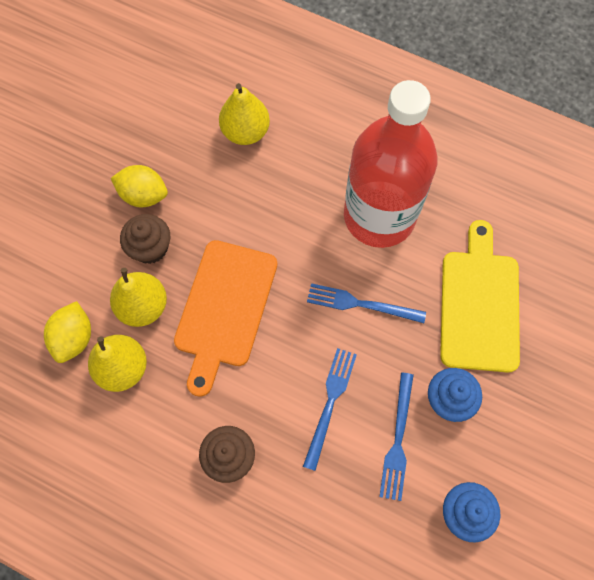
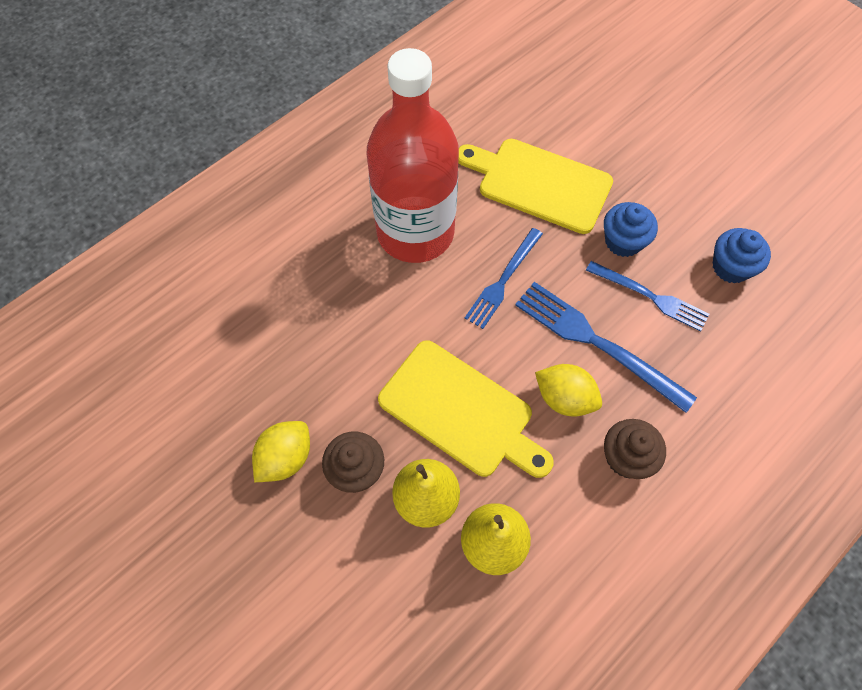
camera: 70 degrees left, 5 degrees down
yellow lemon [44,301,91,363] -> yellow lemon moved to [535,364,602,417]
orange cutting board [174,240,277,397] -> yellow cutting board [378,340,554,478]
yellow pear [219,83,270,145] -> none
blue fork [303,348,357,471] -> blue fork [515,282,697,413], size x1.50

